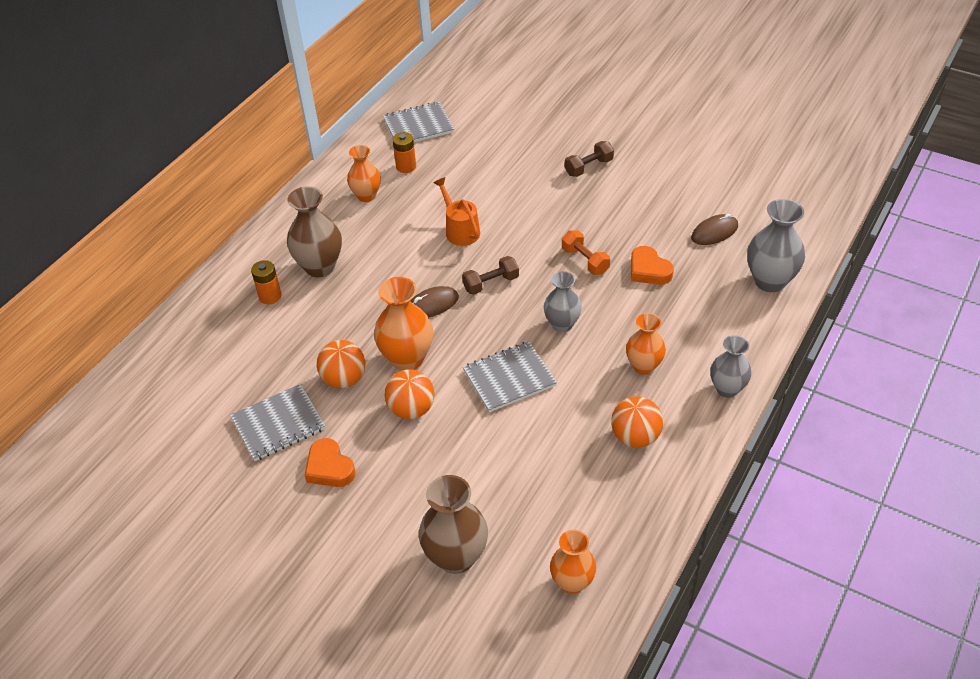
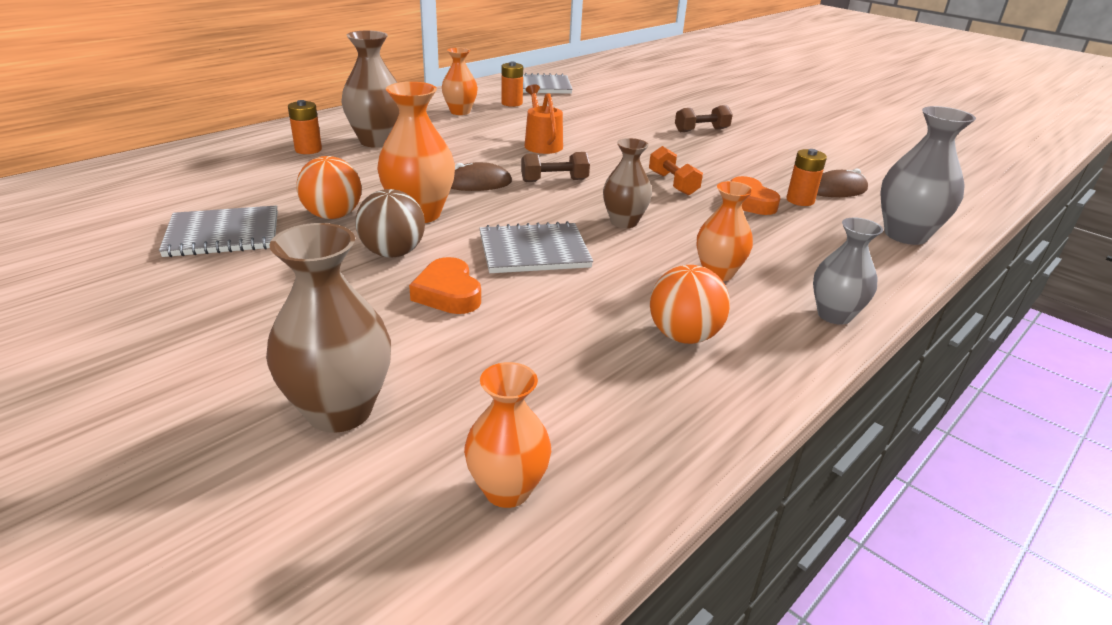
camera: 10 degrees right, 15 degrees down
orange heart [305,438,355,487] -> orange heart moved to [409,257,481,314]
orange ball [385,369,434,419] -> brown ball [356,189,425,258]
grey vase [544,271,582,332] -> brown vase [603,138,652,228]
none -> orange battery [786,149,827,206]

